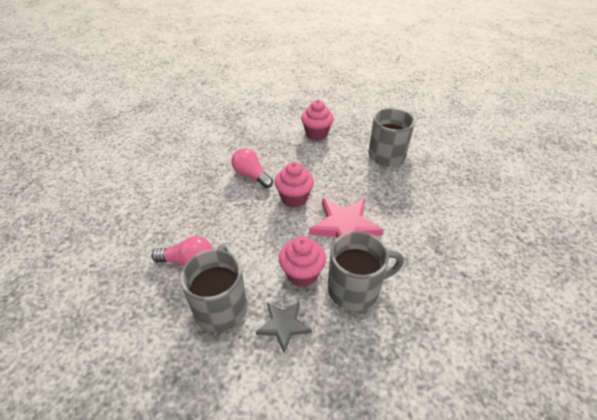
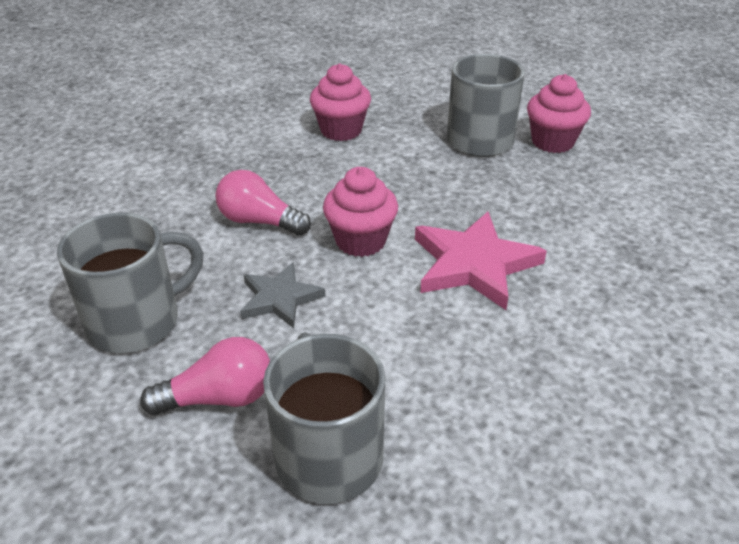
camera: 20 degrees left, 5 degrees down
grey star [256,301,312,353] -> grey star moved to [240,262,325,328]
pink cupcake [279,236,326,287] -> pink cupcake moved to [527,74,591,153]
grey mug [328,231,404,311] -> grey mug moved to [57,213,203,353]

